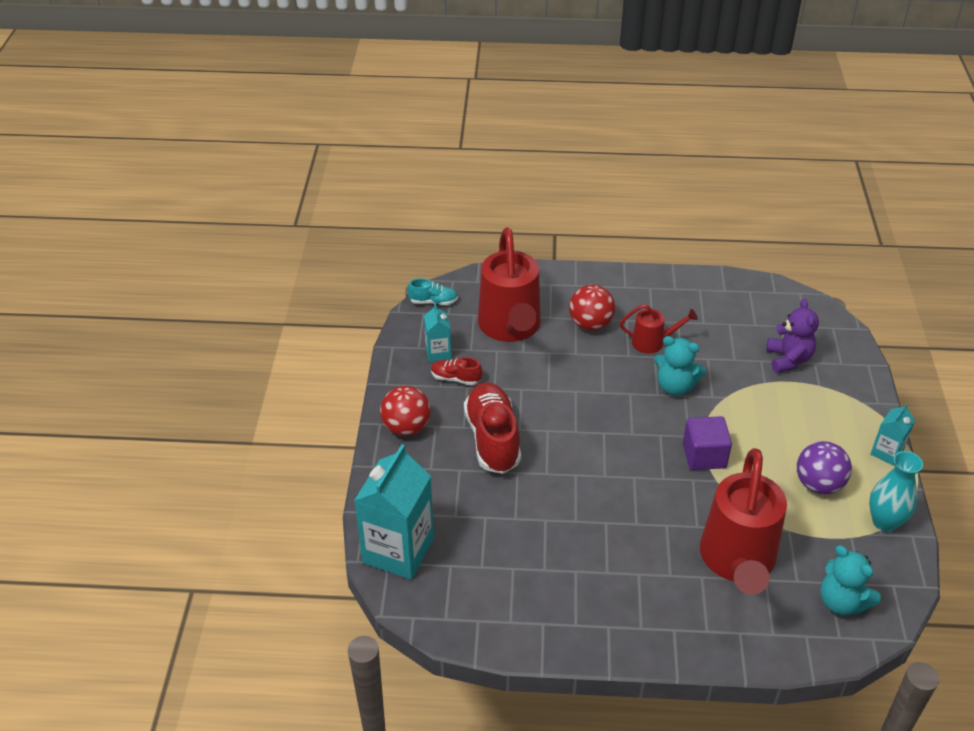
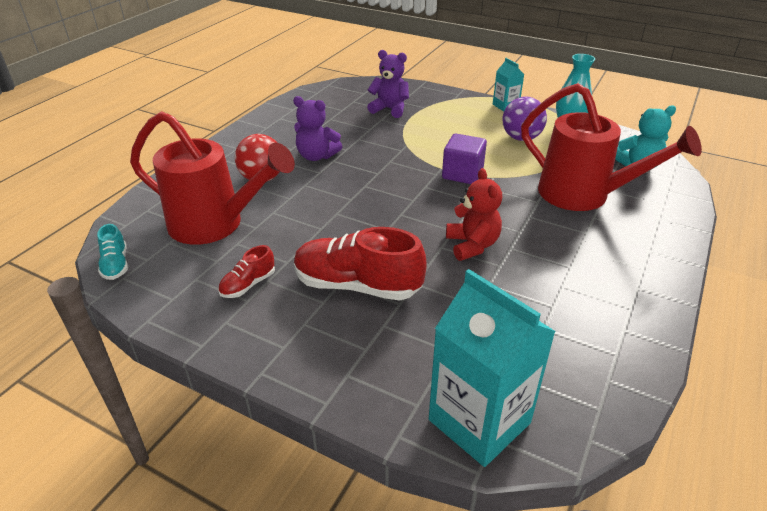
camera: 65 degrees left, 5 degrees down
red ball [380,386,431,436] -> none
turquoise shoe [407,278,458,305] -> turquoise shoe turned 135 degrees clockwise [97,224,128,280]
turquoise carton [424,304,451,362] -> none
red watering can [620,304,698,354] -> purple teddy bear [293,96,342,161]
turquoise teddy bear [654,336,706,396] -> none
none -> red teddy bear [446,168,502,261]

